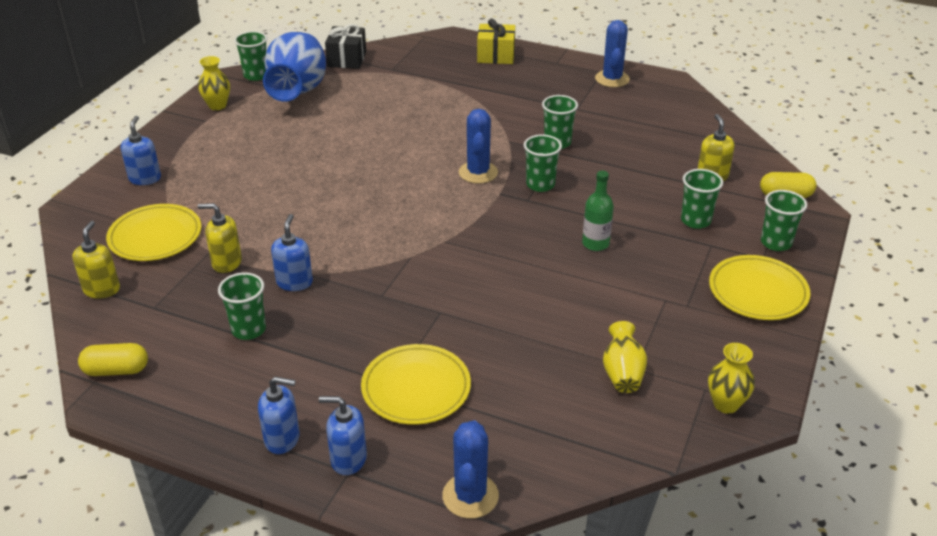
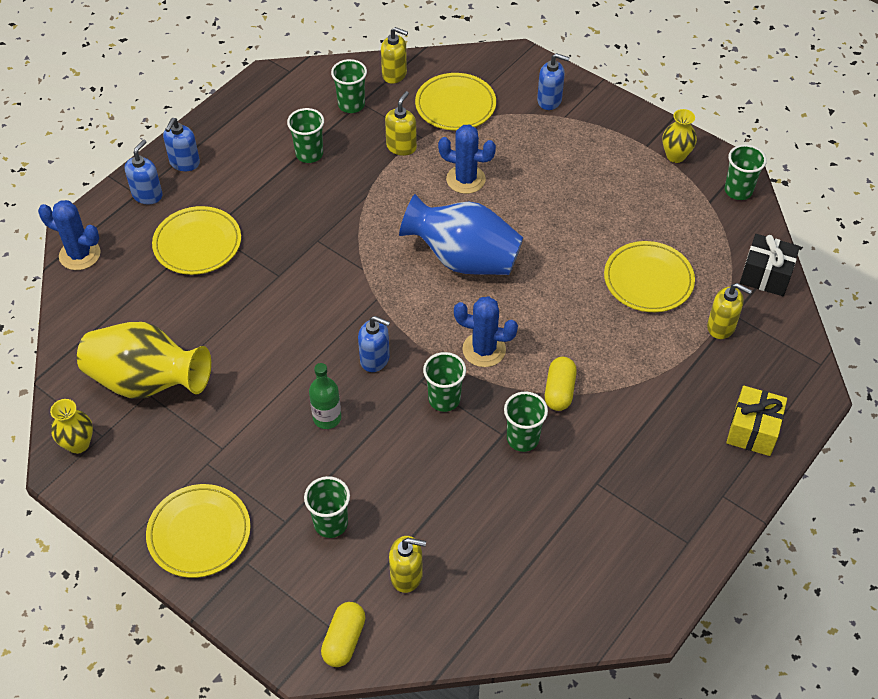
camera: 105 degrees right, 15 degrees up
yellow capsule [78,343,148,376] -> yellow capsule moved to [545,357,577,411]
blue vase [263,32,326,102] -> blue vase moved to [399,194,523,275]
blue soap dispenser [271,214,313,291] -> blue soap dispenser moved to [358,316,390,372]
blue cactus [595,20,630,87] -> blue cactus moved to [438,124,496,194]
yellow vase [603,321,647,393] -> yellow vase [77,322,211,399], size x1.98
green cup [761,190,807,251] -> green cup moved to [331,59,367,113]
none -> yellow plate [604,241,695,312]
none -> yellow soap dispenser [707,283,752,339]

